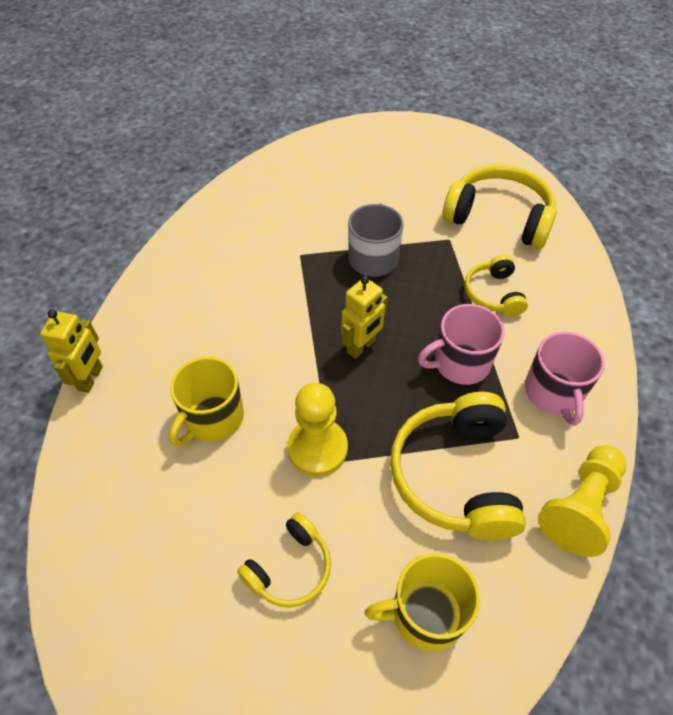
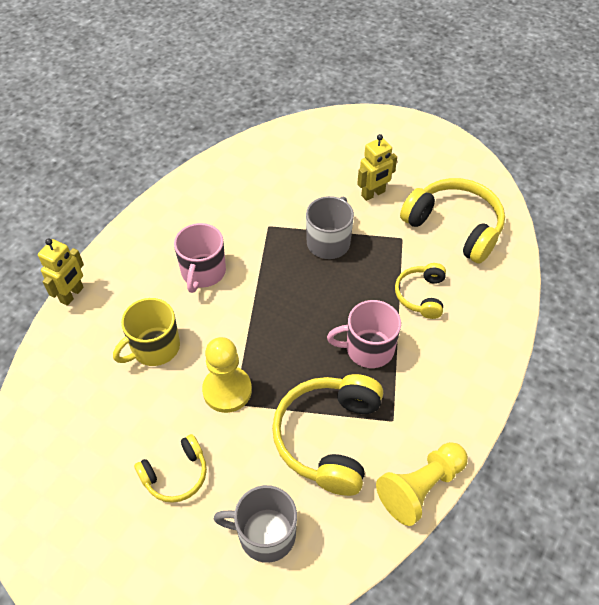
camera: 15 degrees right, 0 degrees up
yellow robot [341,276,388,359] -> yellow robot moved to [357,134,397,201]
yellow mug [365,553,480,652] -> grey mug [214,485,297,563]
pink mug [525,332,605,426] -> pink mug moved to [174,223,226,293]

